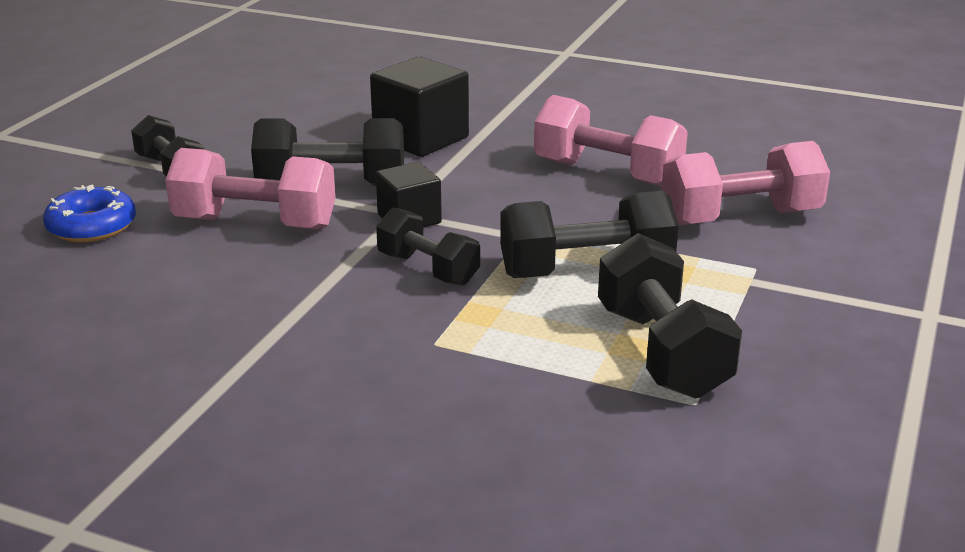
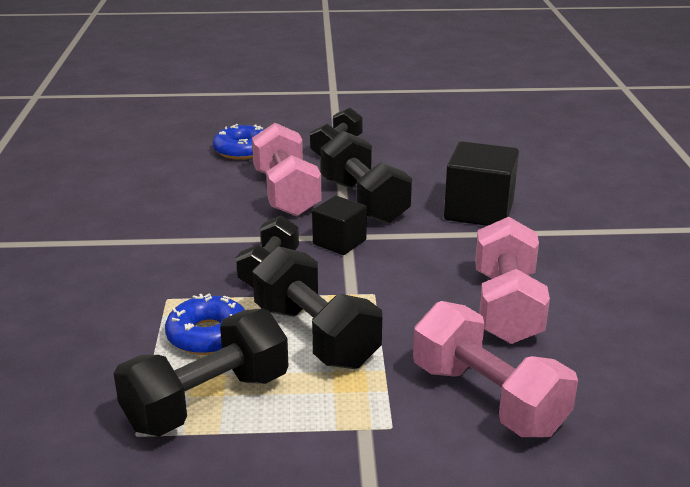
camera: 65 degrees right, 0 degrees up
none -> blue donut [165,294,245,355]

